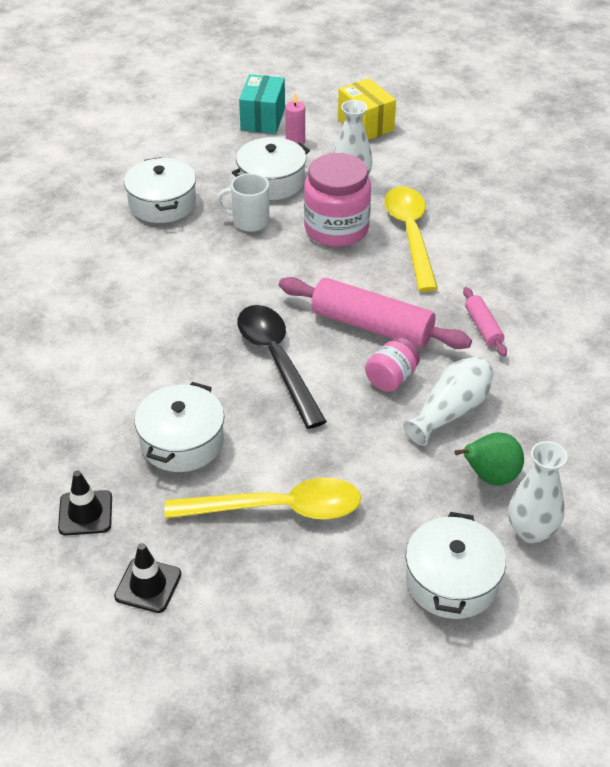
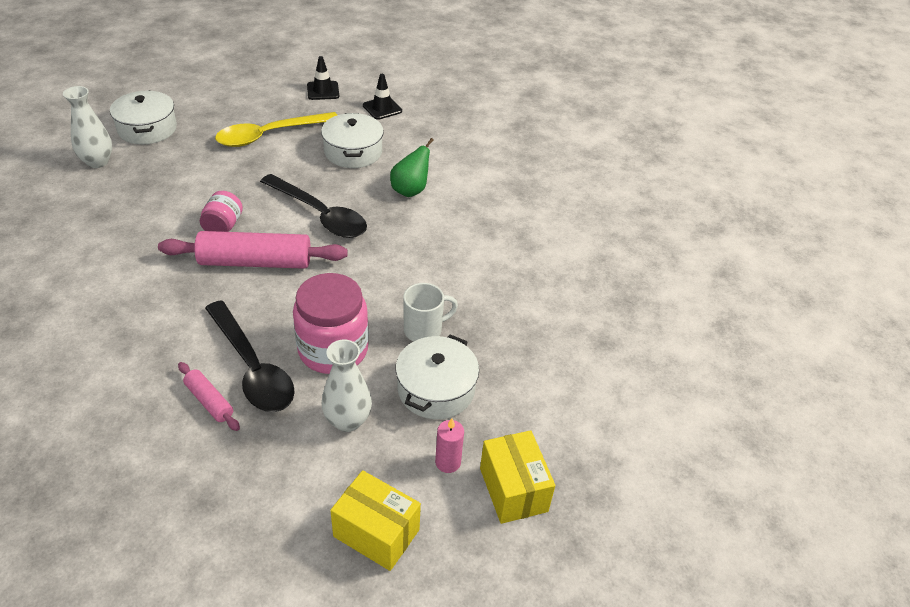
camera: 150 degrees right, 0 degrees up
white pot [124,157,196,223] -> none
turquoise box [239,74,285,134] -> yellow box [480,430,556,524]
yellow spoon [384,187,438,292] -> black spoon [205,300,295,412]
white vase [403,357,493,446] -> none
green pear [455,432,524,486] -> green pear moved to [390,138,434,197]
pink rolling pin [463,287,507,357] -> pink rolling pin moved to [178,362,240,431]

